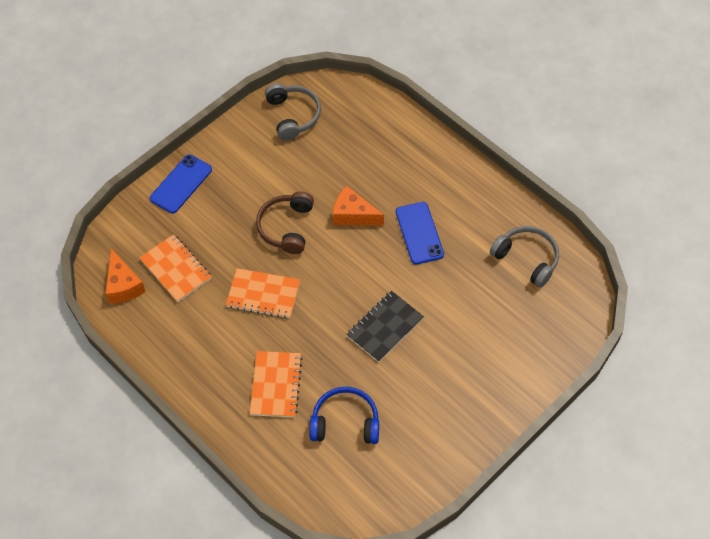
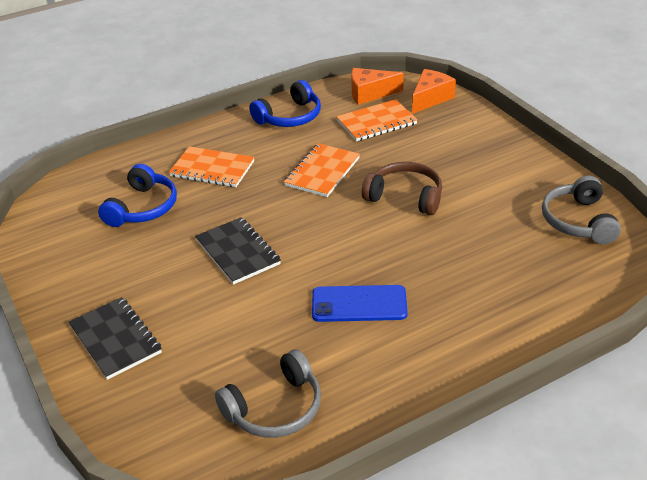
camera: 105 degrees right, 20 degrees down
blue phone [150,154,212,213] -> none
grey headphones [265,83,321,141] -> grey headphones turned 90 degrees clockwise [542,176,621,244]
orange cheese [333,186,384,226] -> orange cheese moved to [412,69,456,114]
none -> black notebook [69,297,162,380]
none -> blue headphones [249,80,321,127]

